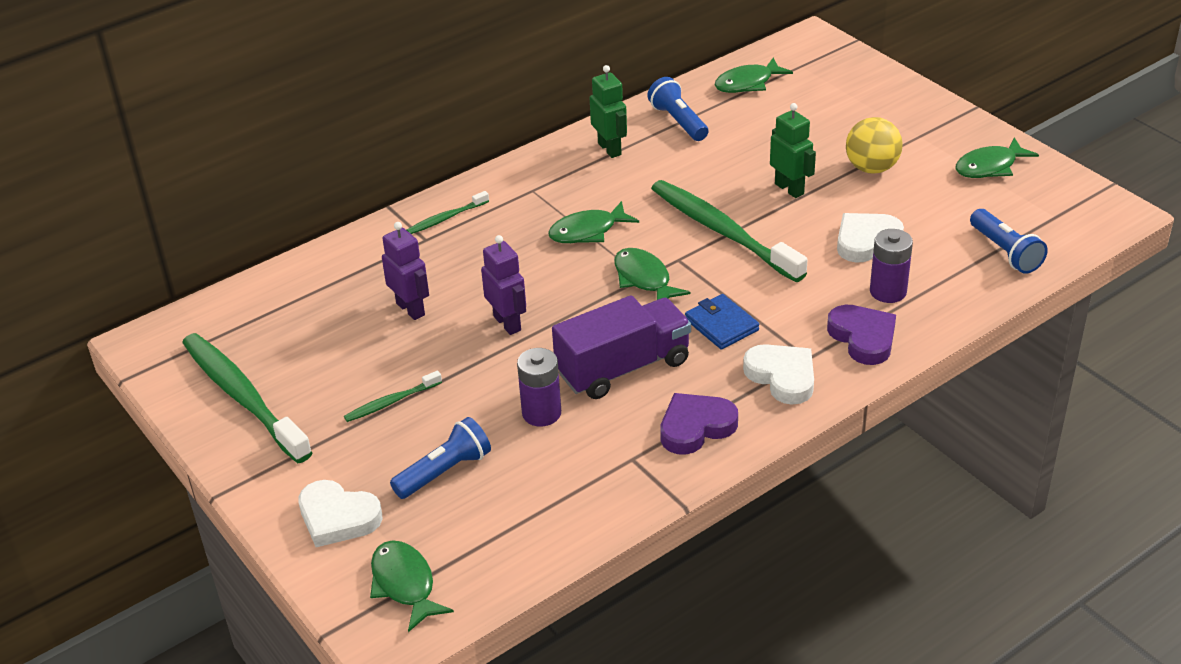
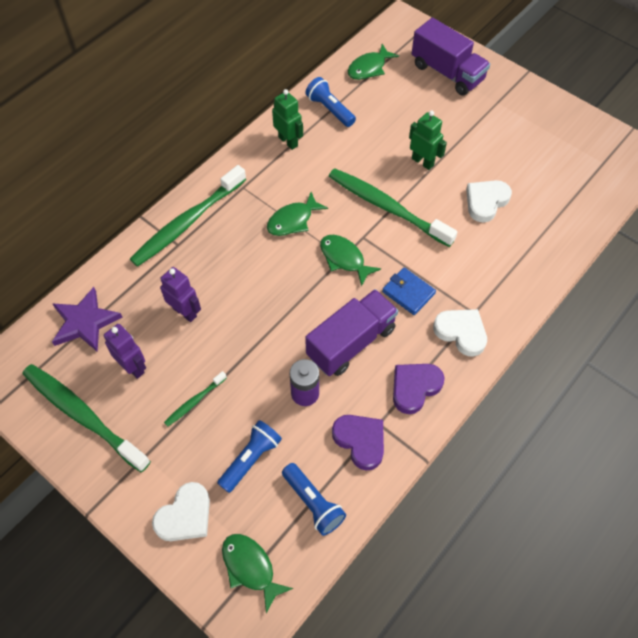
camera: 15 degrees left, 20 degrees up
white heart [298,480,383,547] -> white heart turned 60 degrees counterclockwise [152,482,210,541]
green toothbrush [407,191,489,234] -> green toothbrush [130,165,246,267], size x2.19
purple robot [481,235,526,335] -> purple robot moved to [104,324,146,379]
purple heart [827,305,896,365] -> purple heart moved to [332,415,384,470]
yellow ball [846,117,903,174] -> none
purple battery [870,229,913,303] -> none
green fish [956,137,1039,178] -> none
blue flashlight [970,209,1048,274] -> blue flashlight moved to [282,463,346,536]
none -> purple star [52,287,122,352]
none -> purple truck [412,17,490,95]

